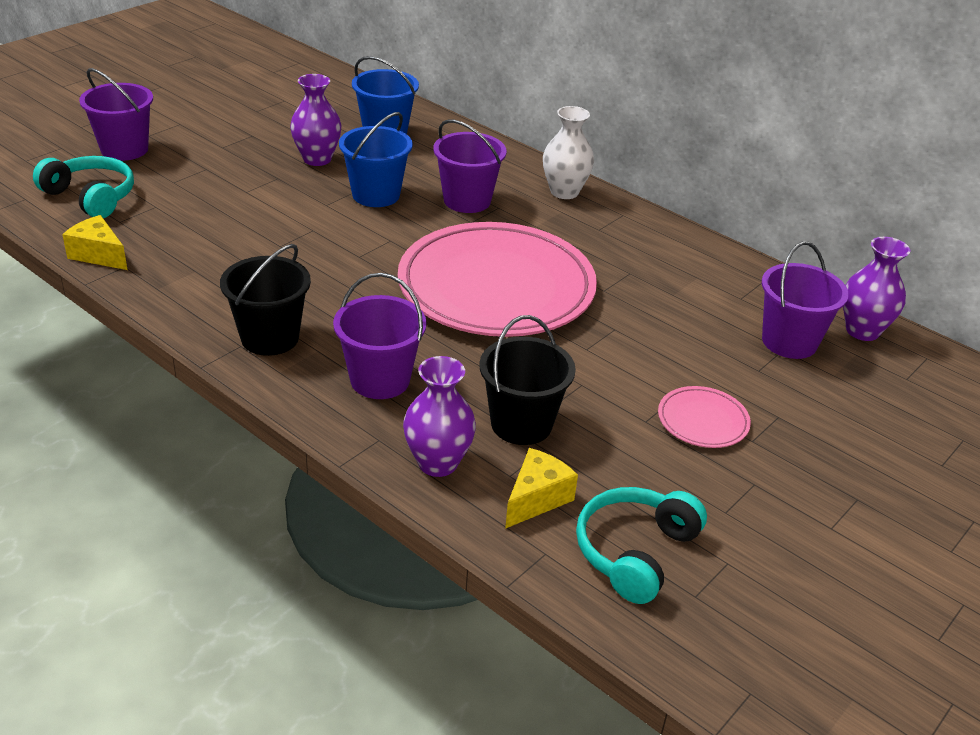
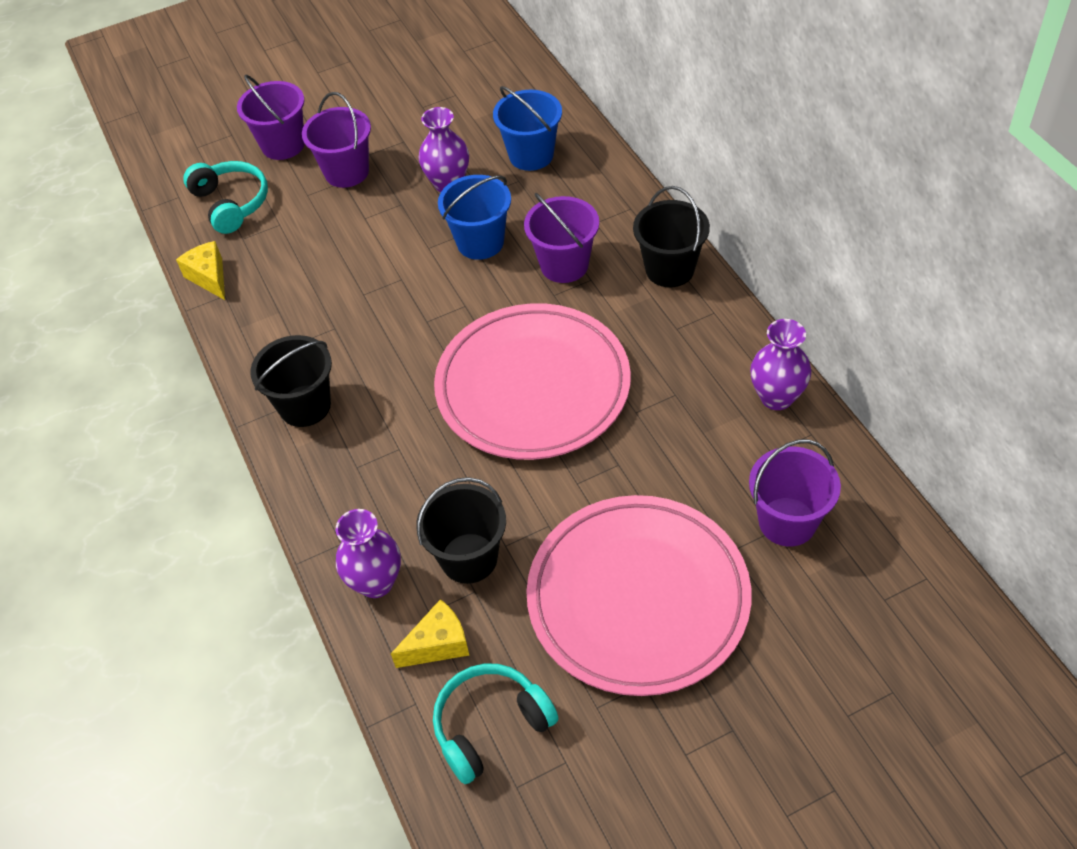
camera: 30 degrees right, 15 degrees up
purple bucket [333,273,427,399] -> purple bucket moved to [302,92,371,188]
white vase [543,106,594,199] -> black bucket [633,186,710,287]
pink plate [658,386,751,448] -> pink plate [526,495,751,696], size x2.46
purple vase [843,237,911,341] -> purple vase moved to [750,319,811,410]

